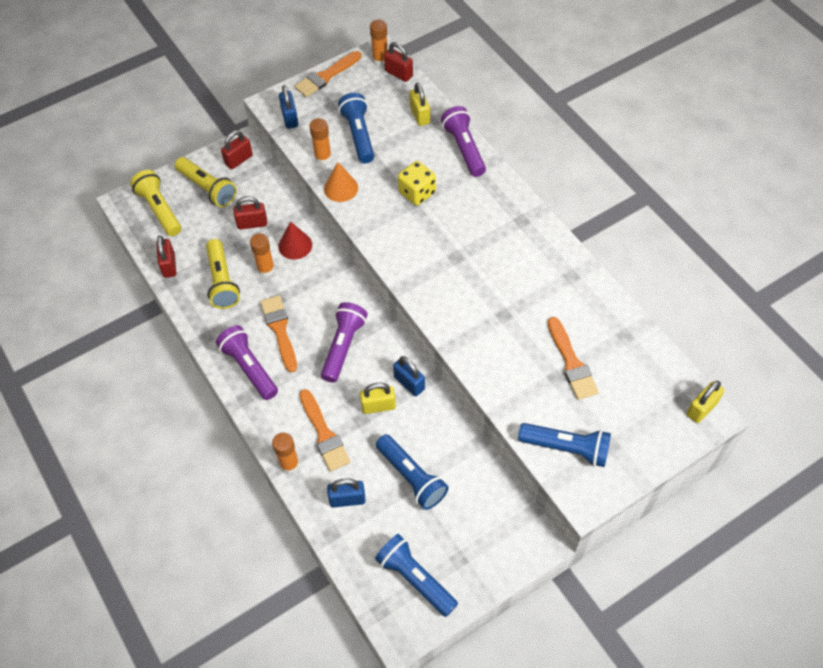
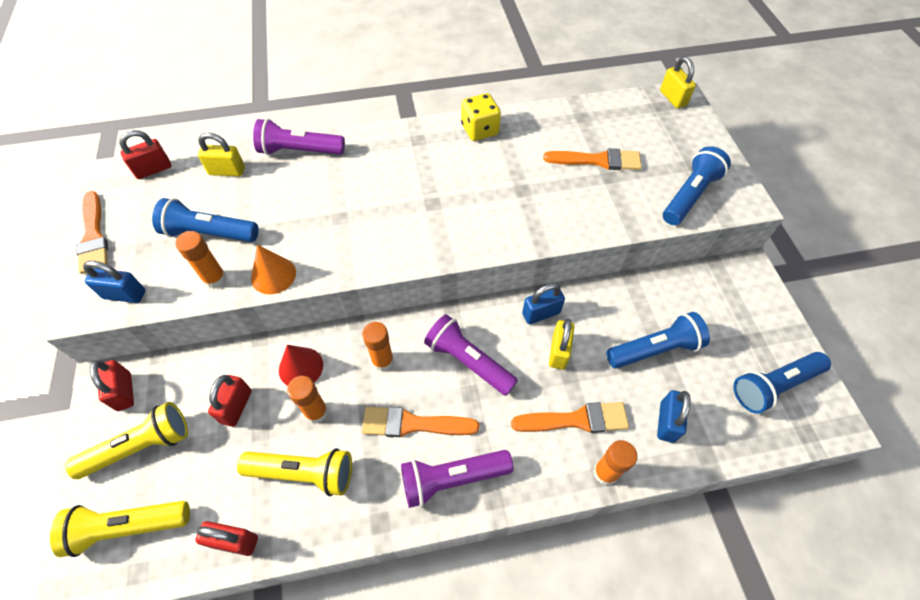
camera: 70 degrees left, 0 degrees up
orange glue stick [370,20,388,66] -> orange glue stick moved to [362,322,394,371]
yellow dice [398,161,436,206] -> yellow dice moved to [461,93,501,141]

